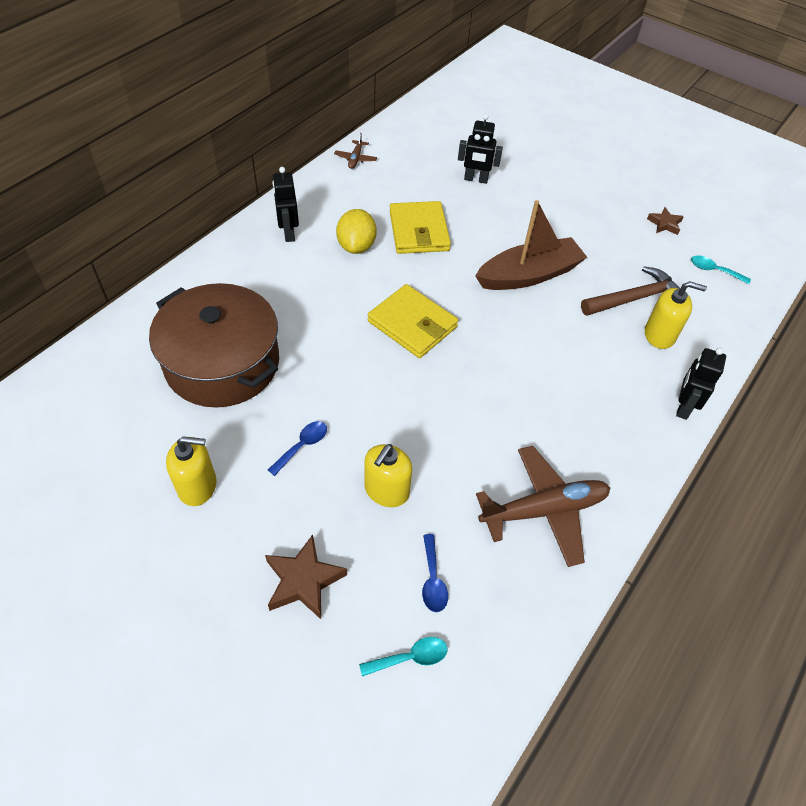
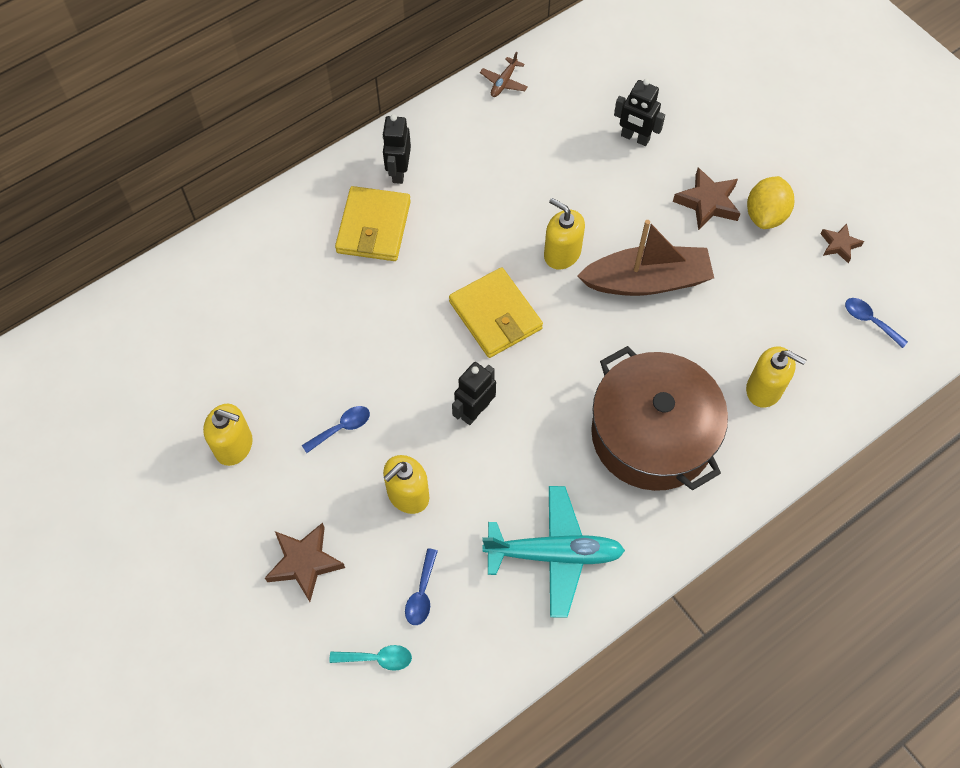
camera: 20 degrees right, 10 degrees up
brown pot [149,283,279,408] -> brown pot moved to [591,346,728,491]
yellow lemon [336,209,377,254] -> yellow lemon moved to [747,176,794,229]
yellow wallet [390,201,451,254] -> yellow wallet moved to [335,186,411,261]
brown plane [476,446,610,567] -> turquoise plane [482,486,625,618]
brown hammer [581,266,680,316] -> none
black robot [676,348,726,420] -> black robot moved to [452,362,496,425]
turquoise spoon [691,255,751,284] -> blue spoon [845,298,908,348]
none -> yellow soap dispenser [544,198,585,269]
none -> brown star [673,167,741,231]

